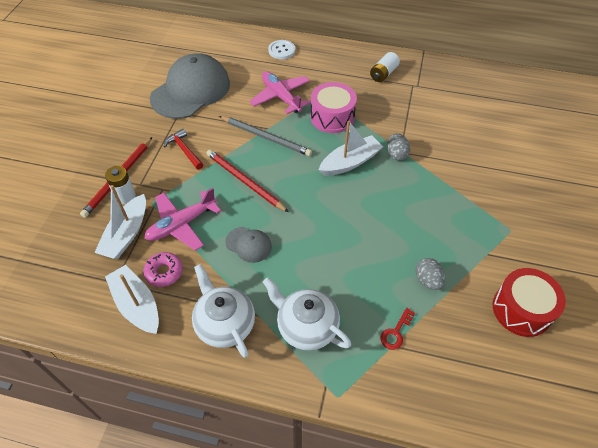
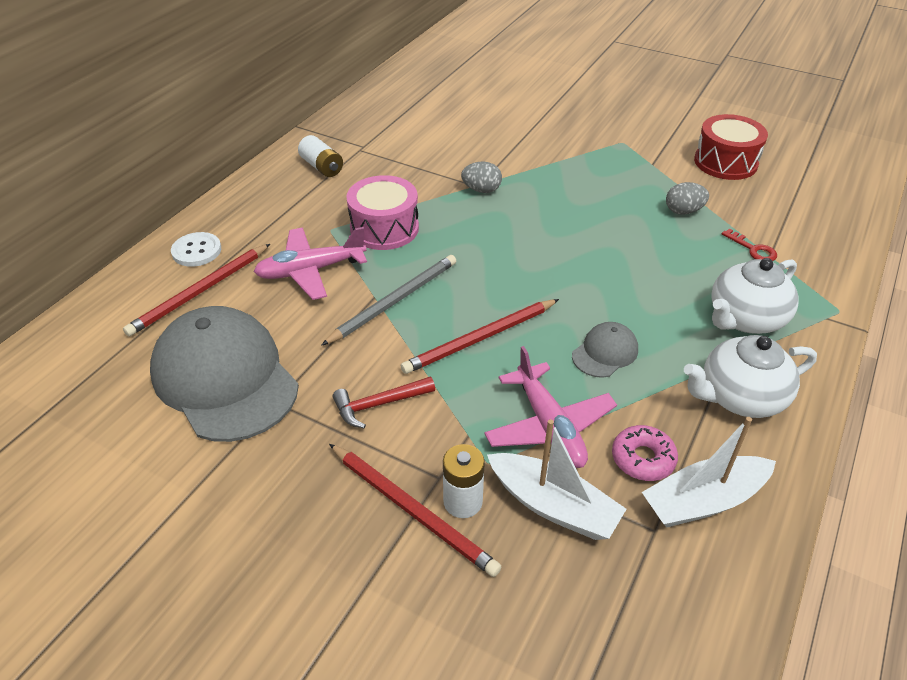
camera: 75 degrees left, 10 degrees down
white boat [319,121,383,176] -> none
none -> red pencil [123,244,270,336]

